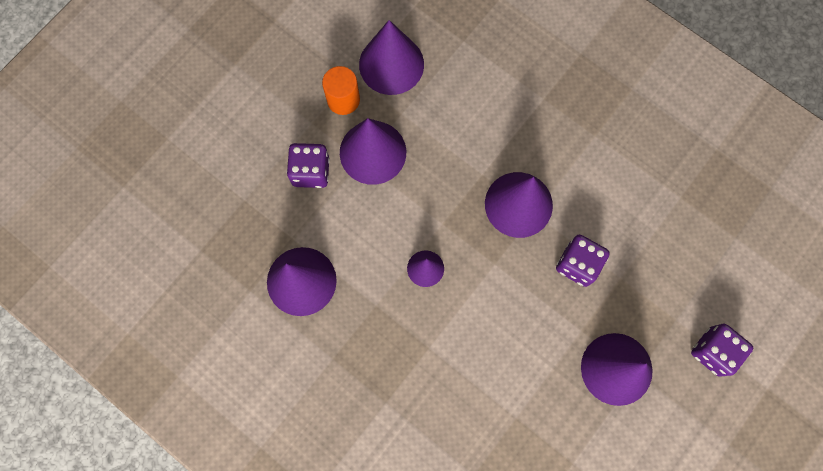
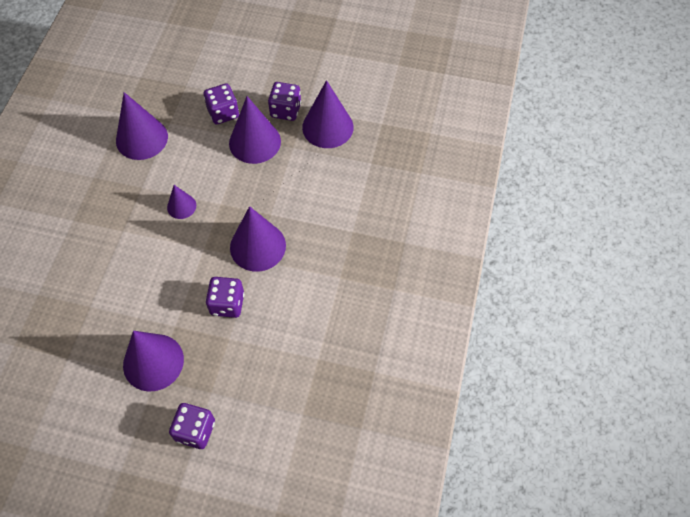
camera: 65 degrees right, 15 degrees down
orange cylinder [322,66,360,115] -> purple dice [268,82,301,121]

